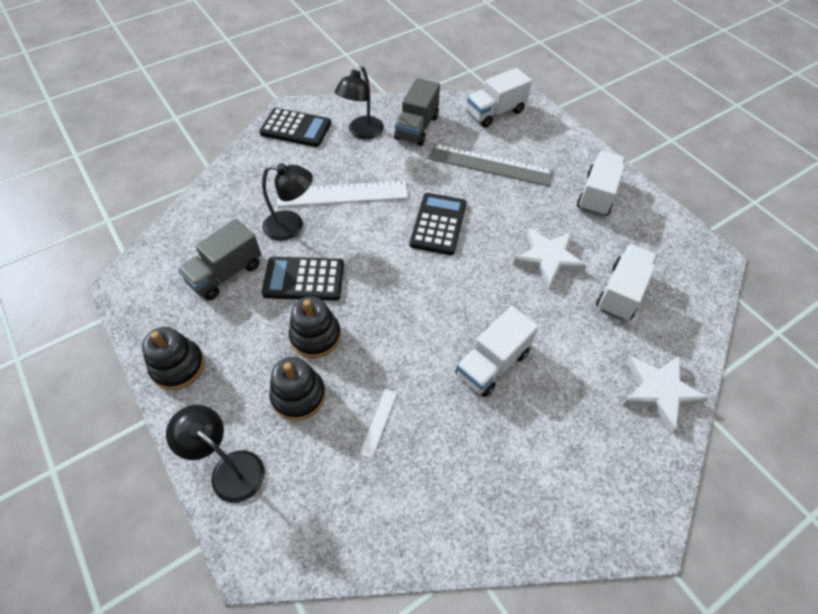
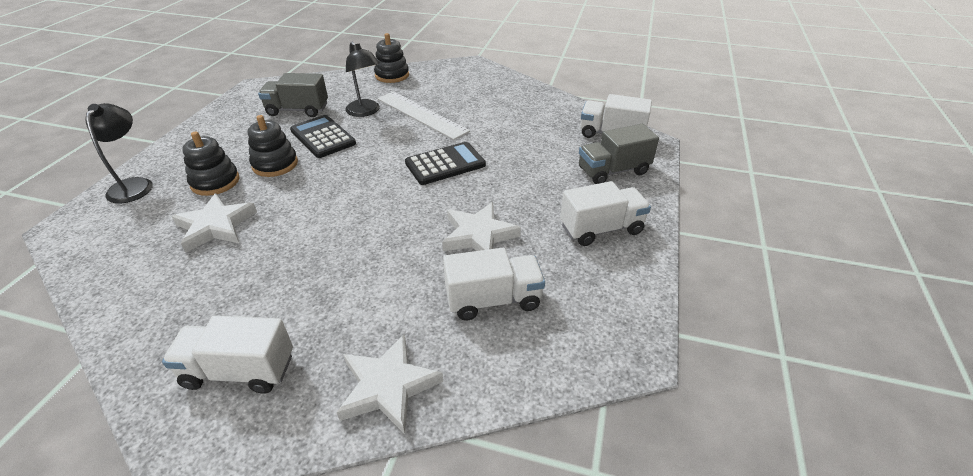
camera: 50 degrees right, 15 degrees down
black stacking toy [142,327,205,390] -> black stacking toy moved to [374,33,409,83]
black calculator [259,108,331,147] -> none
black lamp [335,66,384,139] -> none
white ruler [360,389,397,458] -> white star [172,193,257,252]
grey truck [394,78,440,146] -> grey truck moved to [579,124,659,184]
grey ruler [428,144,554,187] -> none
white truck [455,306,539,397] -> white truck moved to [162,315,293,394]

